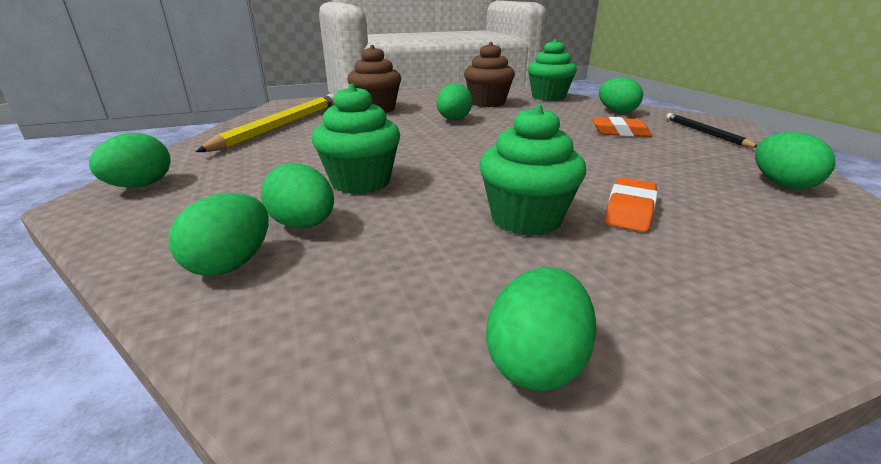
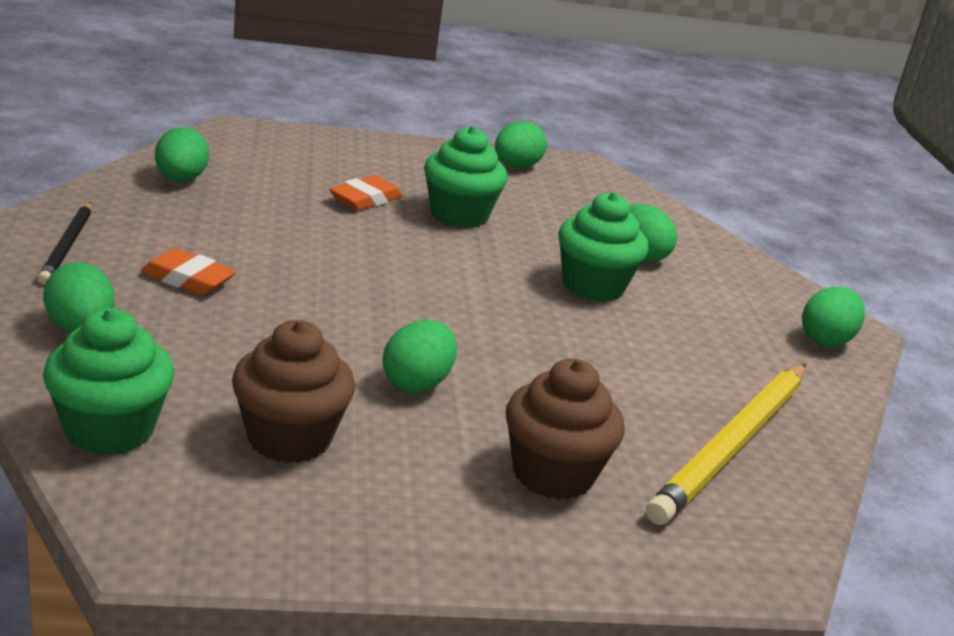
camera: 170 degrees left, 0 degrees up
green egg [168,193,269,276] -> none

